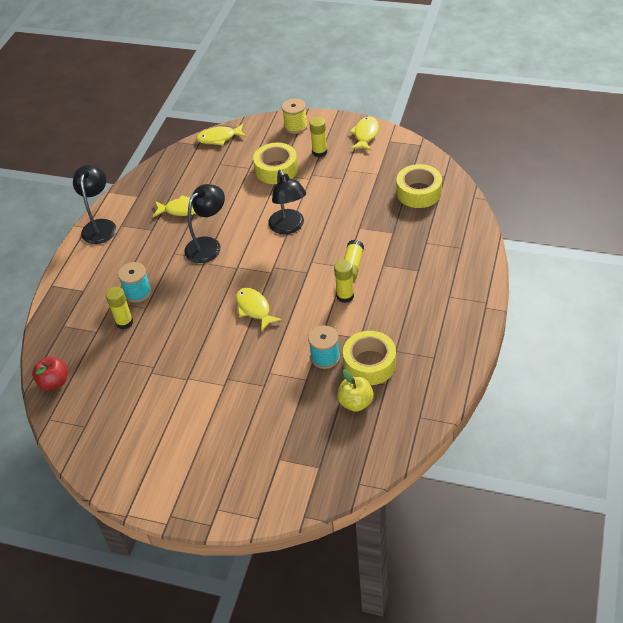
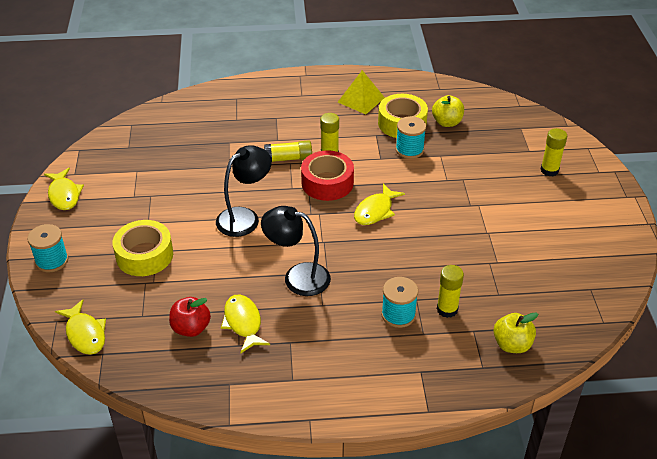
camera: 115 degrees left, 5 degrees down
red apple [32,357,68,390] -> red apple moved to [169,297,211,337]
black lamp [73,165,116,244] -> none
yellow spool [282,98,307,134] -> turquoise spool [27,224,69,272]
yellow glue stick [309,117,327,157] -> yellow glue stick moved to [540,128,567,176]
yellow fish [349,117,379,151] -> yellow fish turned 105 degrees counterclockwise [44,168,84,210]
yellow tape [396,164,442,208] -> none
none -> red tape [301,150,354,201]
none -> yellow pyramid [338,70,385,114]
none -> yellow apple [494,312,538,353]

